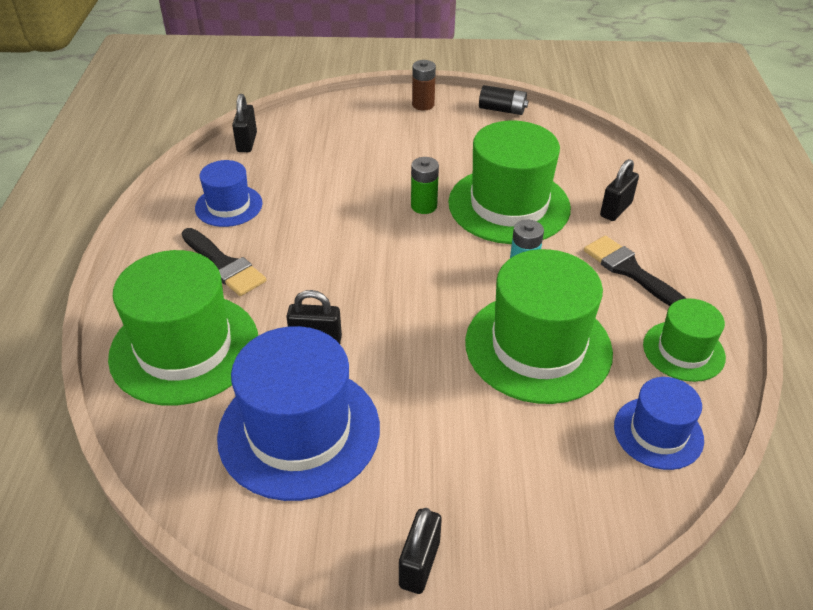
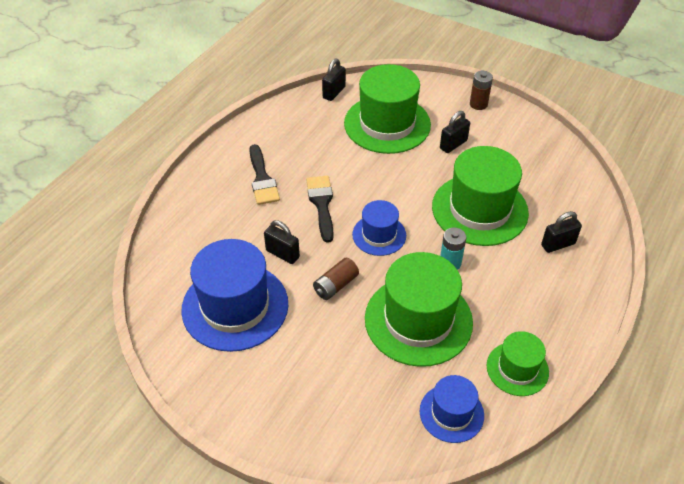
camera: 30 degrees right, 5 degrees up
green hat [108,250,258,406] -> green hat moved to [344,64,431,154]
blue hat [195,160,263,227] -> blue hat moved to [352,200,406,256]
black padlock [399,508,442,594] -> black padlock moved to [440,111,470,153]
green battery [411,157,439,214] -> none
black battery [479,85,528,115] -> none
black brush [584,236,686,306] -> black brush moved to [306,176,334,243]
none -> brown battery [313,257,359,300]

